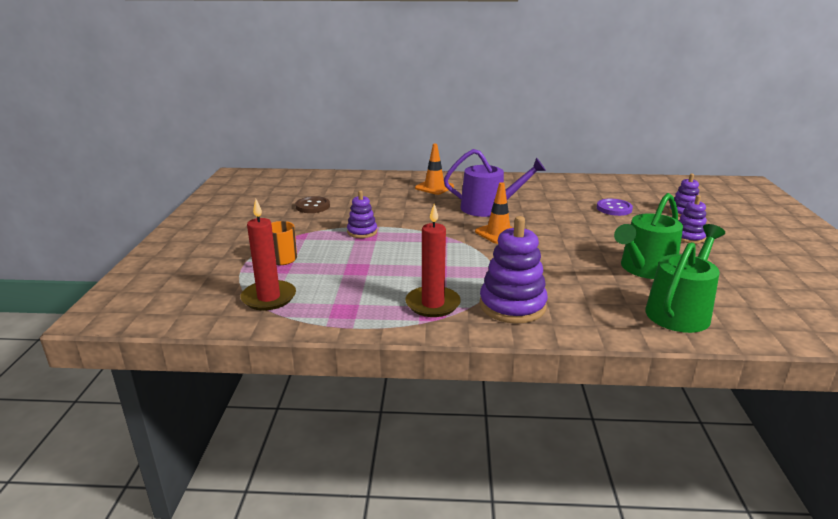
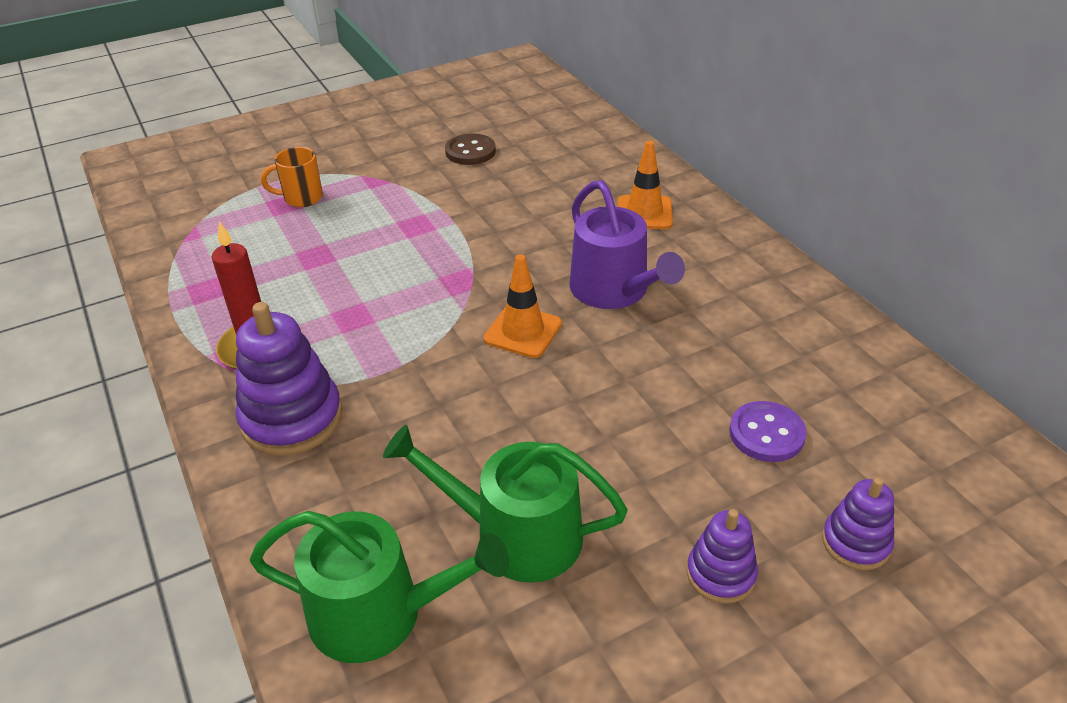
camera: 60 degrees right, 15 degrees up
red candle [240,199,296,310] -> none
purple stacking toy [347,190,377,238] -> none

